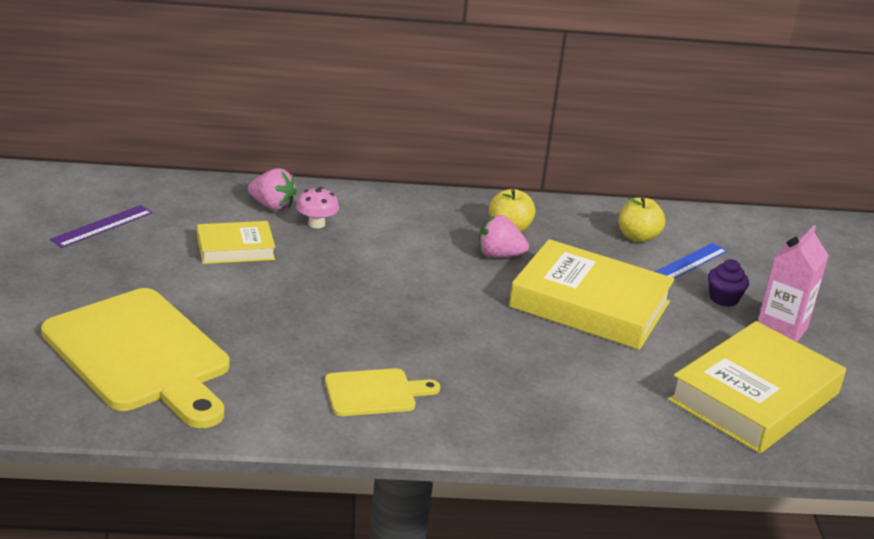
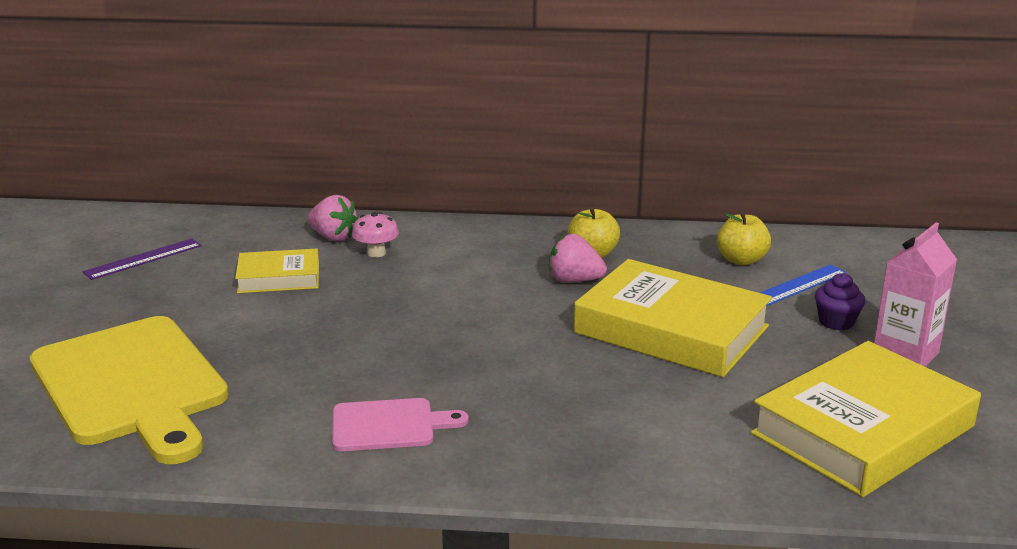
camera: 10 degrees right, 5 degrees down
yellow cutting board [325,368,440,416] -> pink cutting board [332,398,469,451]

